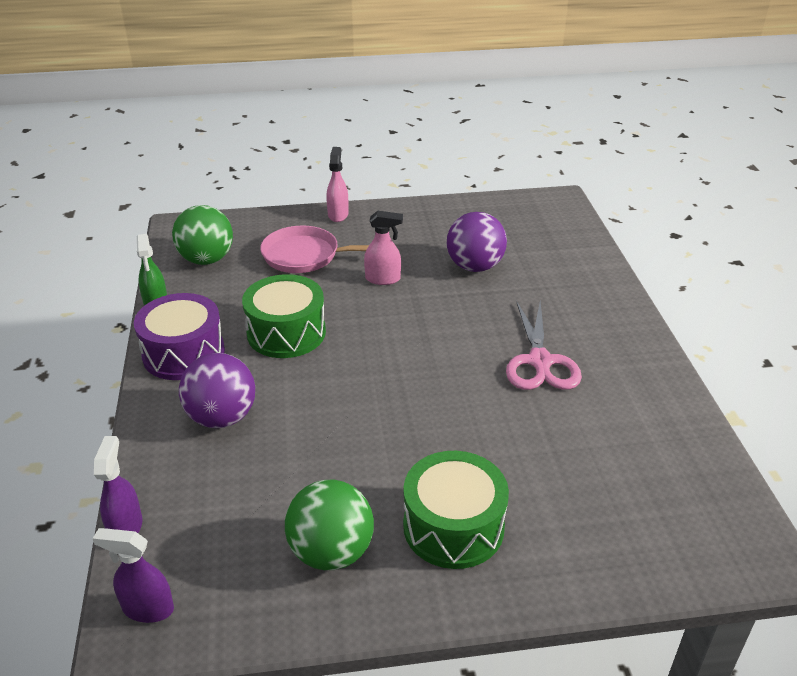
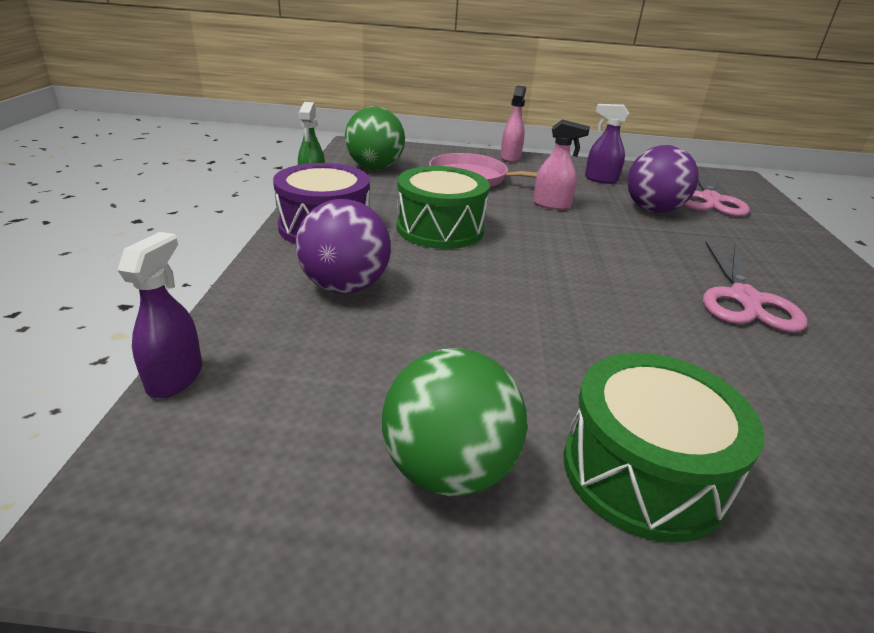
camera: 10 degrees right, 5 degrees down
purple spray bottle [92,528,174,623] -> purple spray bottle moved to [585,104,629,184]
none -> pink scissors [683,171,750,217]

